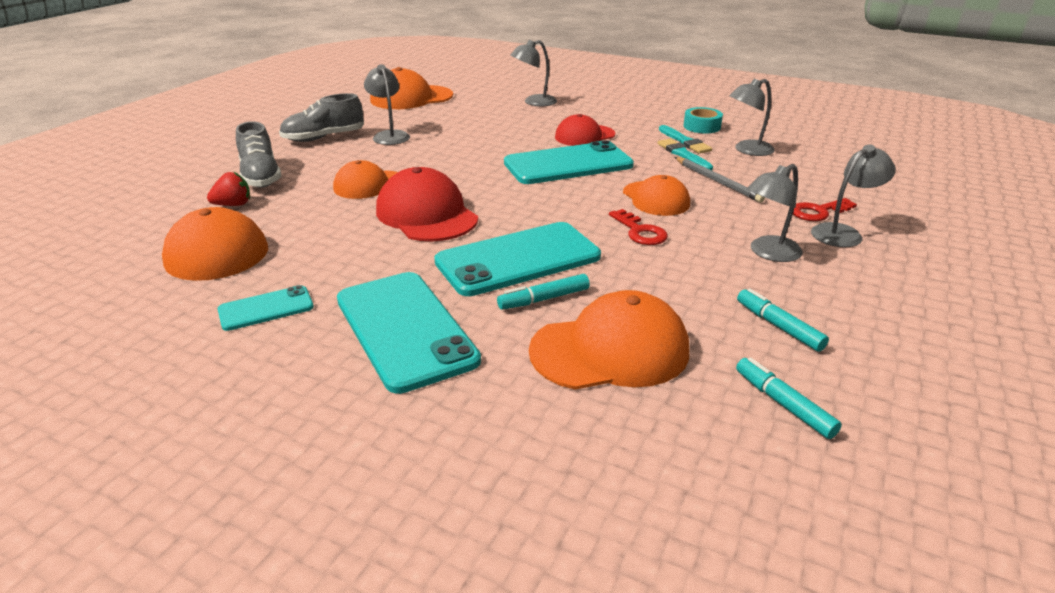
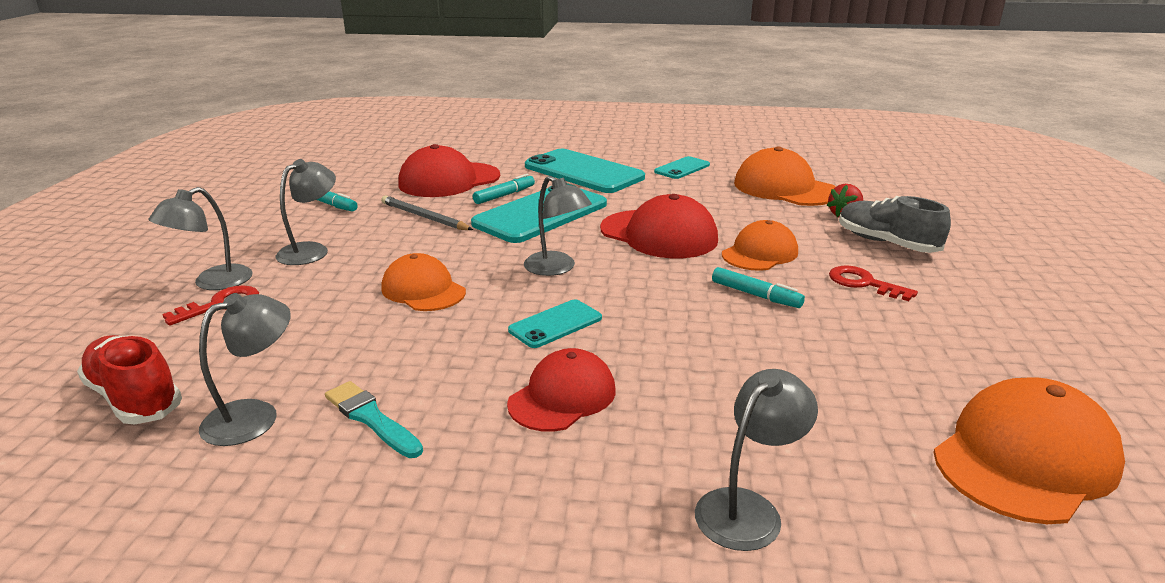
camera: 160 degrees right, 5 degrees down
grey shoe [279,93,364,142] -> none
grey lamp [364,64,410,145] -> grey lamp moved to [524,176,592,276]
turquoise phone [504,140,634,184] -> turquoise phone [508,299,602,348], size x0.50
orange cap [529,290,689,390] -> red cap [398,144,500,197]
red key [609,209,668,245] -> red key moved to [829,266,918,301]
turquoise brush [658,139,713,170] -> none
grey pencil [674,157,765,202] -> grey pencil moved to [381,196,473,230]
turquoise tape [683,107,723,133] -> none
turquoise marker [736,357,842,439] -> turquoise marker moved to [712,267,805,308]
none -> red shoe [77,335,182,425]

